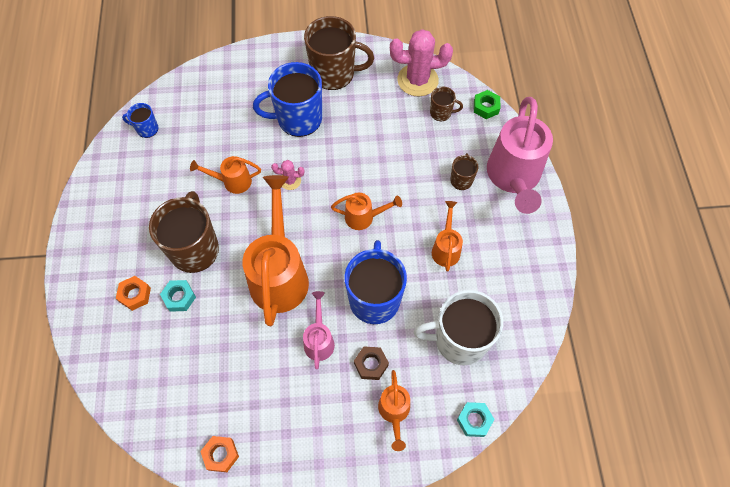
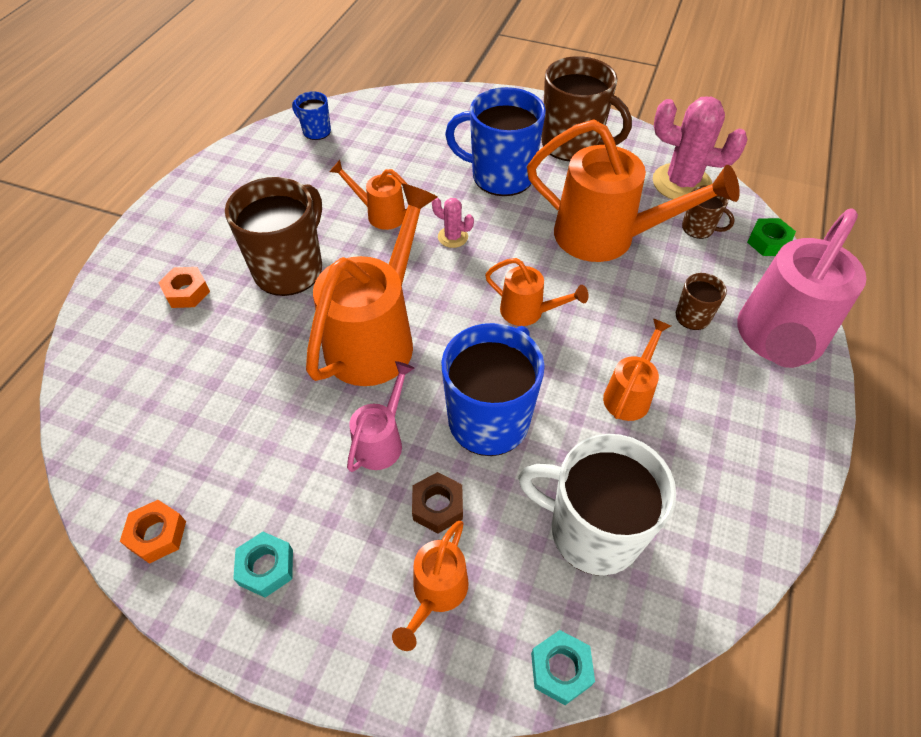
camera: 25 degrees right, 10 degrees down
turquoise nut [160,280,196,312] -> turquoise nut moved to [233,532,293,598]
none -> orange watering can [527,119,740,262]

